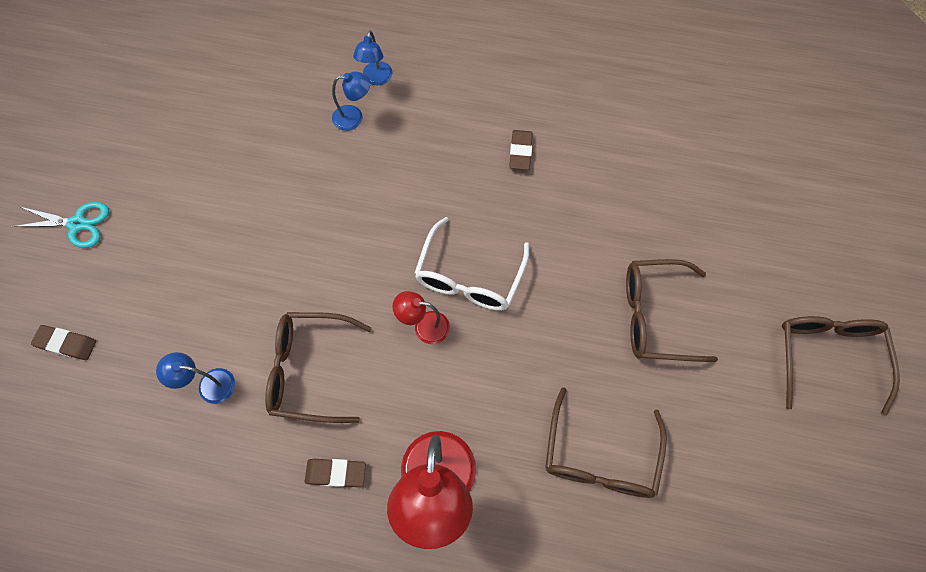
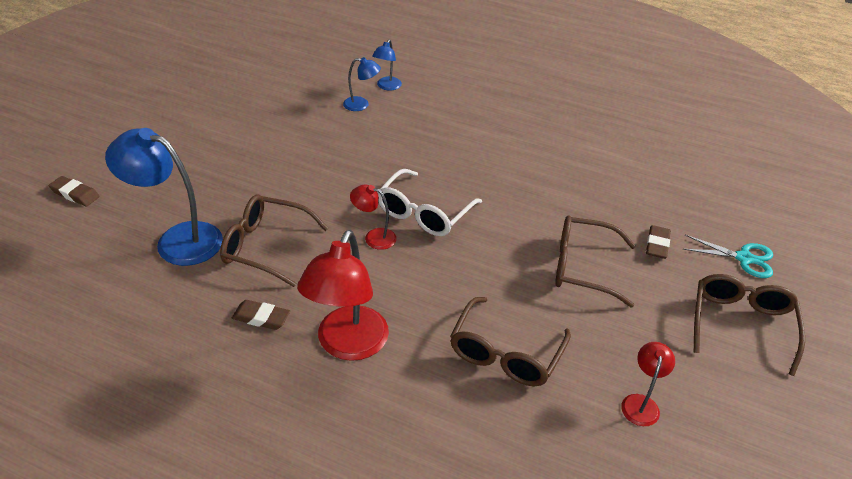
camera: 10 degrees right, 25 degrees down
turquoise scissors [12,202,109,248] -> turquoise scissors moved to [683,235,773,278]
blue lamp [156,352,235,404] -> blue lamp [105,128,223,266], size x1.99
brown eraser [509,130,533,170] -> brown eraser moved to [646,225,671,259]
none -> red lamp [621,342,675,426]

